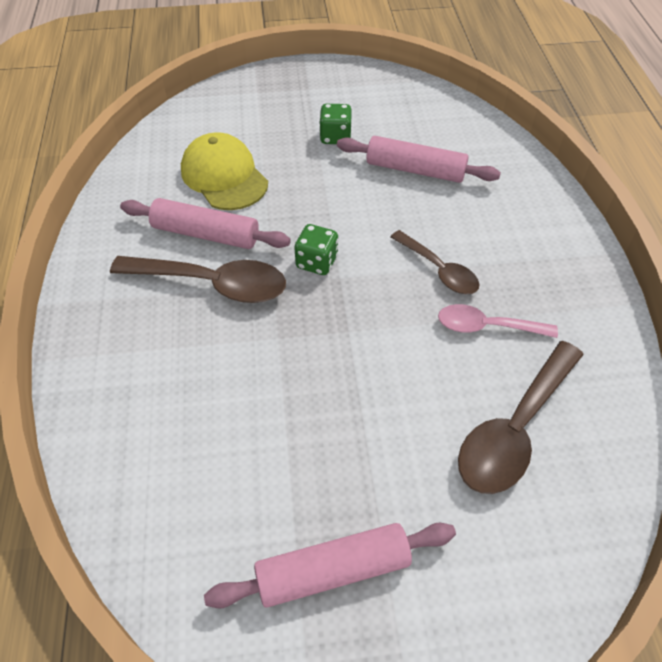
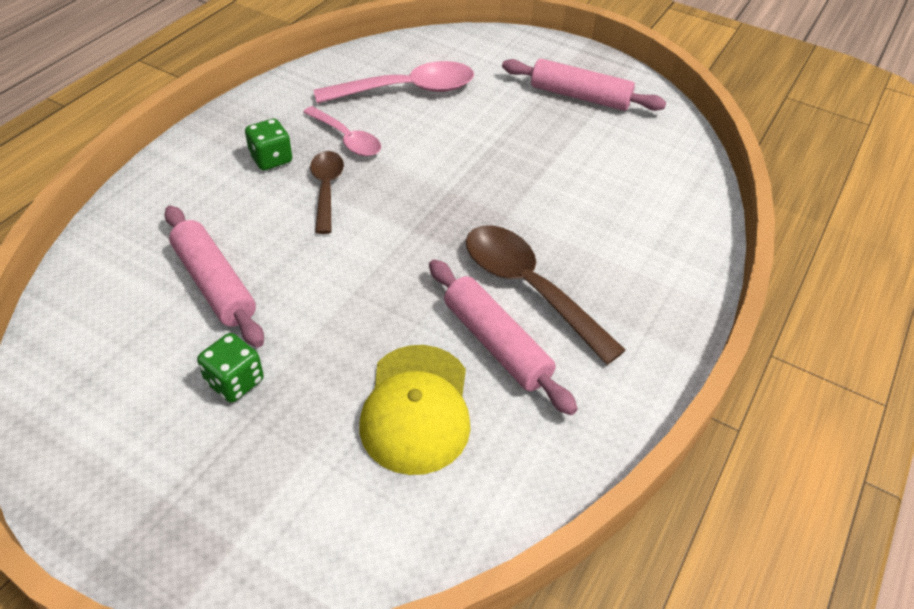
camera: 145 degrees left, 5 degrees down
green dice [294,224,338,275] -> green dice moved to [245,119,292,170]
brown spoon [458,341,584,494] -> pink spoon [314,61,474,103]

